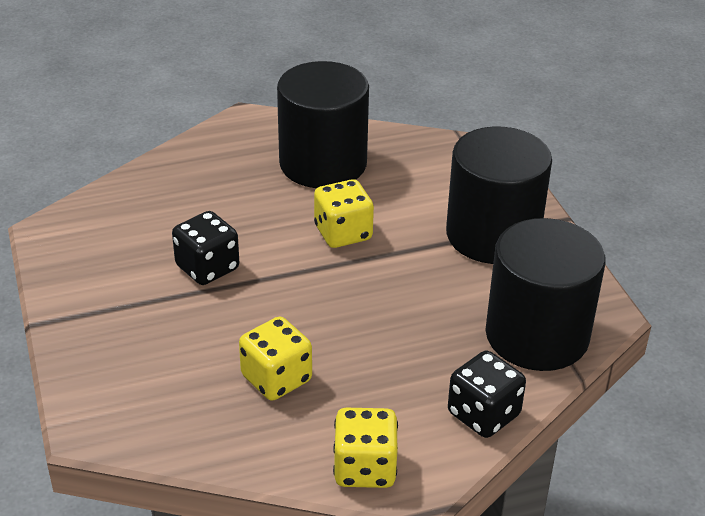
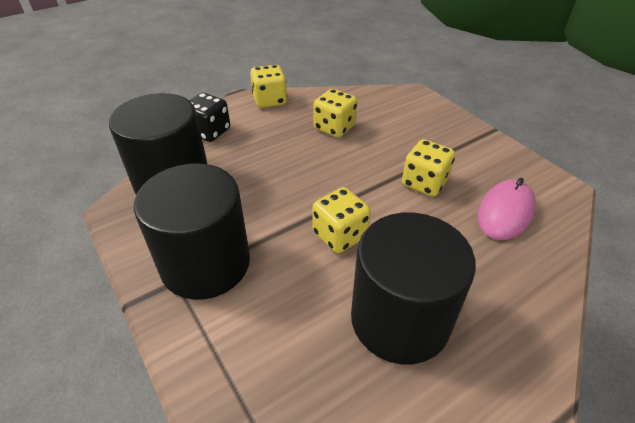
camera: 165 degrees right, 5 degrees up
black dice [172,211,239,285] -> yellow dice [402,139,455,197]
none -> pink mouse [477,178,536,240]

